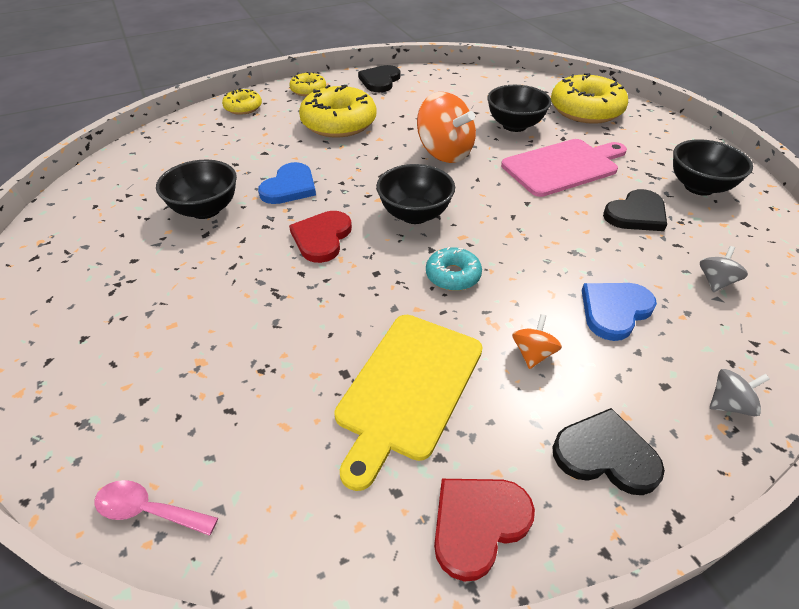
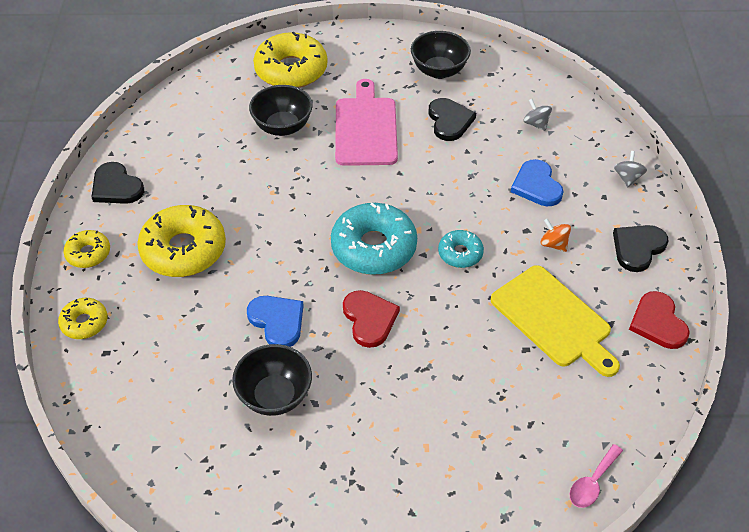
camera: 65 degrees left, 5 degrees up
red heart [289,211,352,263] -> red heart turned 150 degrees counterclockwise [343,290,400,348]
black bowl [376,164,455,224] -> turquoise donut [331,203,417,275]
orange spinning top [417,92,476,163] -> none

